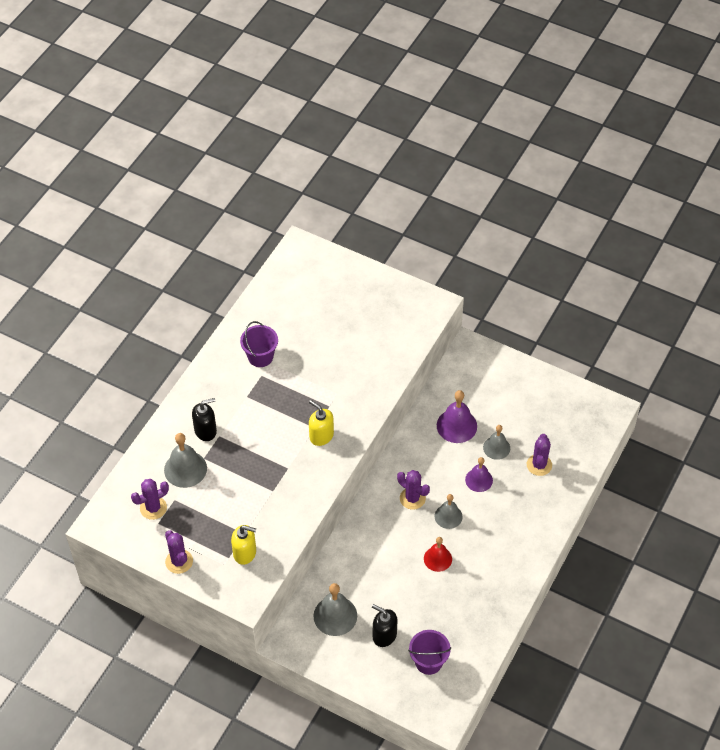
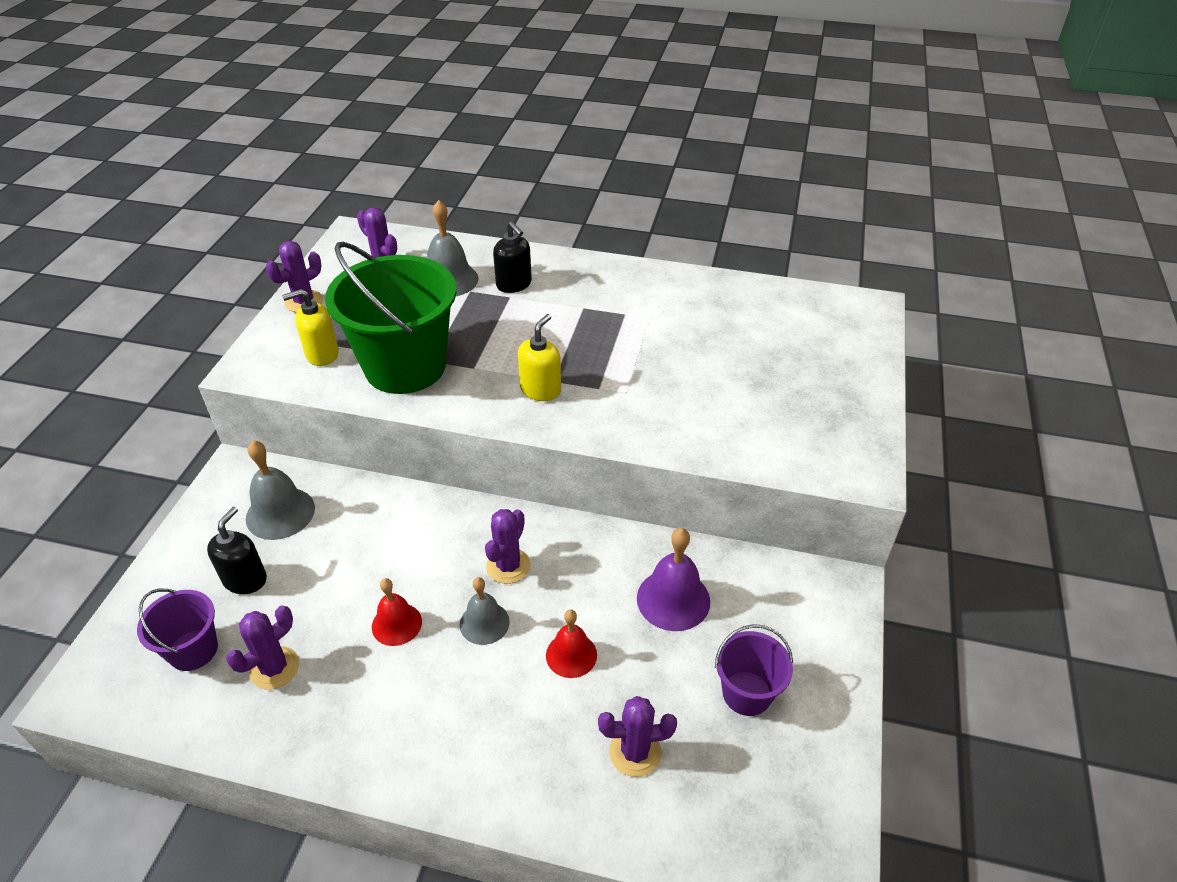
camera: 75 degrees right, 10 degrees down
yellow soap dispenser [231,525,256,565] -> yellow soap dispenser turned 75 degrees clockwise [282,289,339,366]
purple bucket [240,321,278,367] -> purple bucket moved to [715,624,793,716]
purple bell [465,457,493,492] -> red bell [546,609,597,678]
grey bell [483,425,510,460] -> none
none -> purple cactus [226,606,299,690]
none -> green bucket [325,242,457,394]

